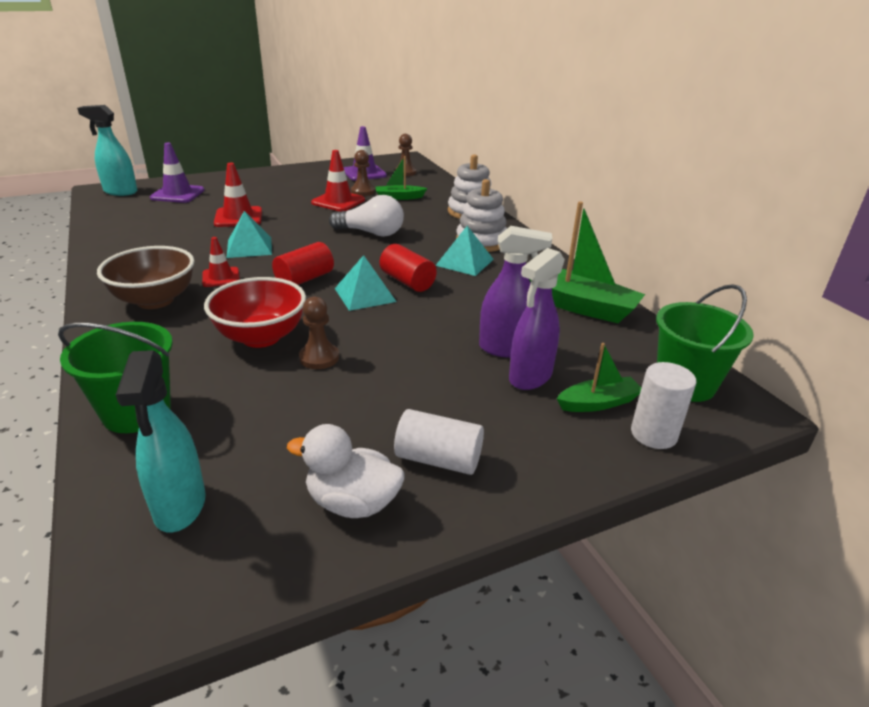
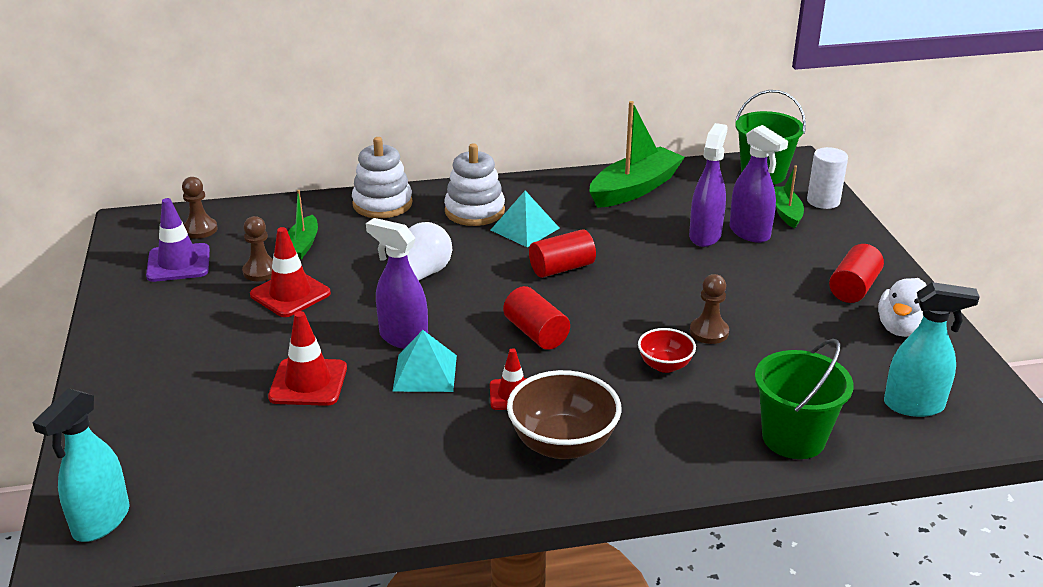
camera: 75 degrees left, 0 degrees up
purple traffic cone [150,143,204,203] -> none
red bowl [204,277,306,348] -> red bowl [638,328,696,373], size x0.56
turquoise pyramid [335,255,397,311] -> none
white cylinder [394,409,484,475] -> red cylinder [829,244,884,303]
none -> purple spray bottle [366,218,428,349]

